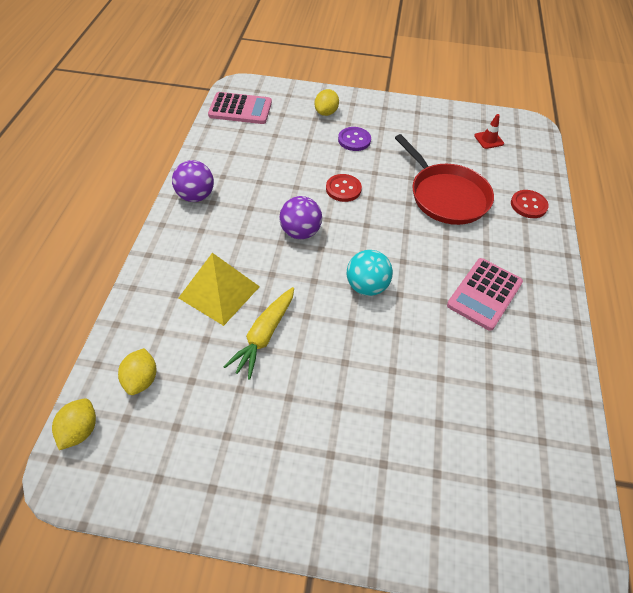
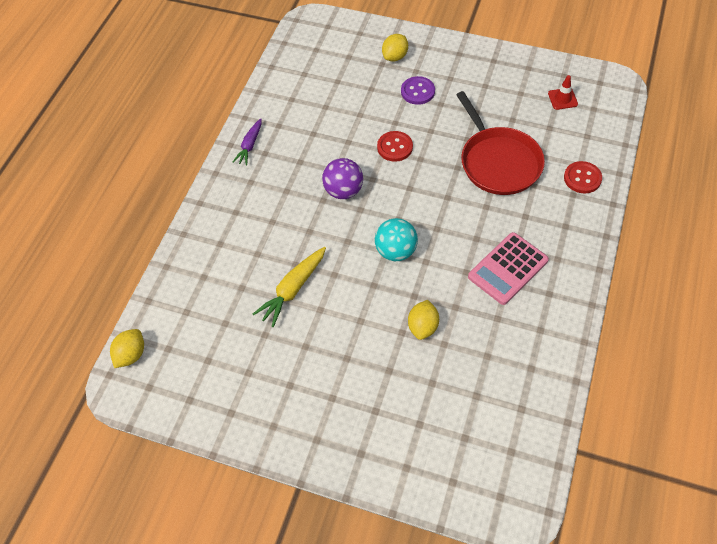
camera: 15 degrees right, 5 degrees up
yellow lemon [118,348,157,395] -> yellow lemon moved to [408,300,439,340]
purple ball [172,160,214,202] -> purple carrot [233,118,262,165]
yellow pyramid [179,253,260,326] -> none
pink calculator [208,92,272,124] -> none

